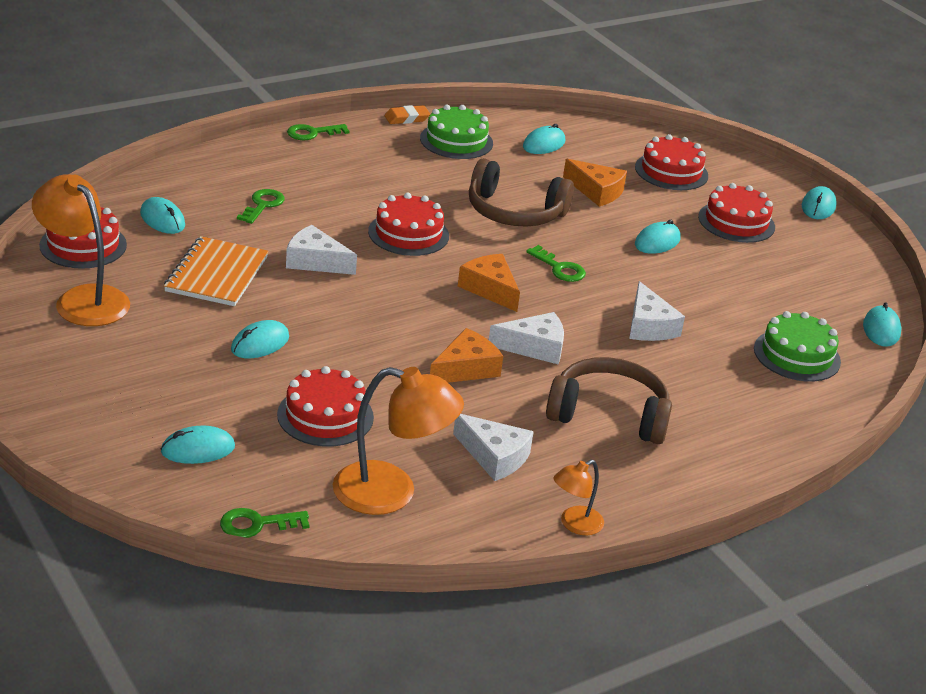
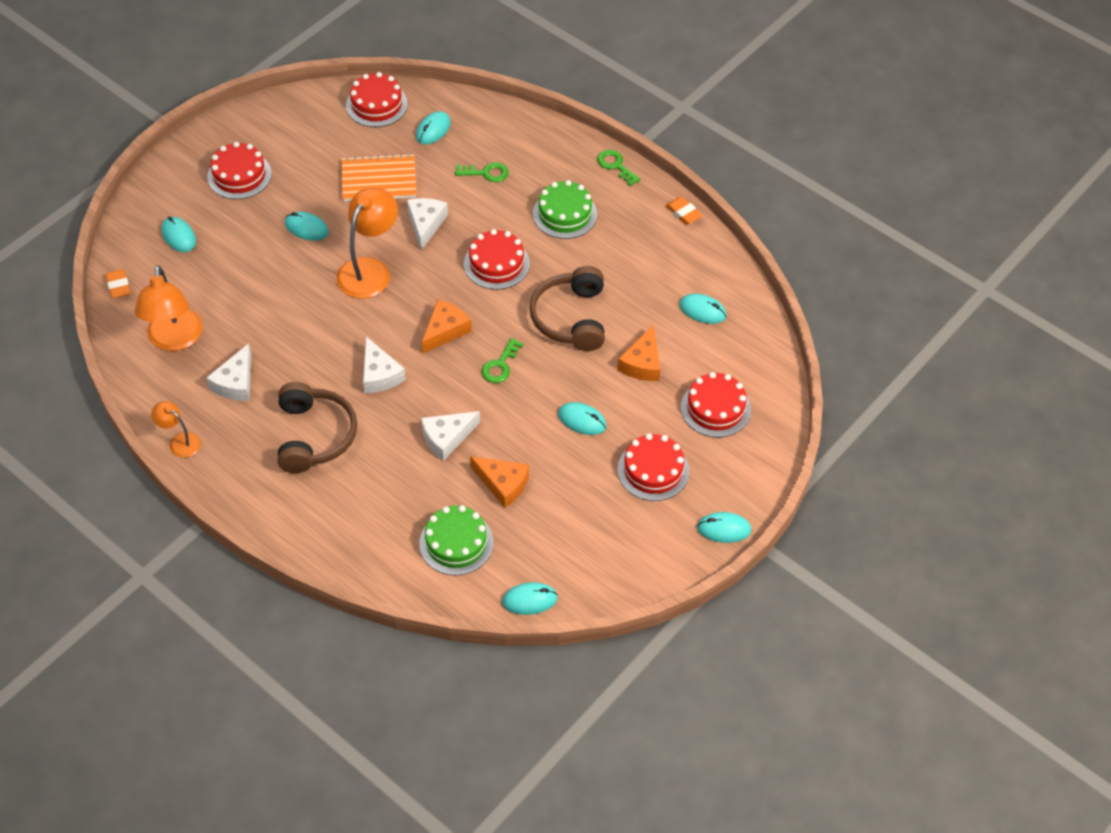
camera: 75 degrees right, 20 degrees up
orange lamp [32,174,130,326] -> orange lamp moved to [336,188,398,299]
green key [220,508,309,538] -> orange eraser [106,269,130,298]
red cake [277,366,374,447] -> red cake moved to [207,142,272,199]
green cake [420,105,493,159] -> green cake moved to [533,180,597,239]
orange cheese [430,328,503,383] -> orange cheese moved to [470,456,529,508]

